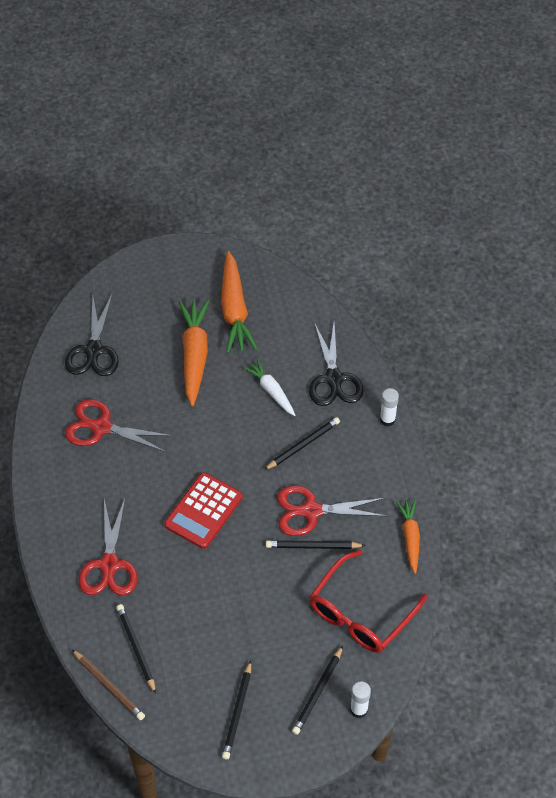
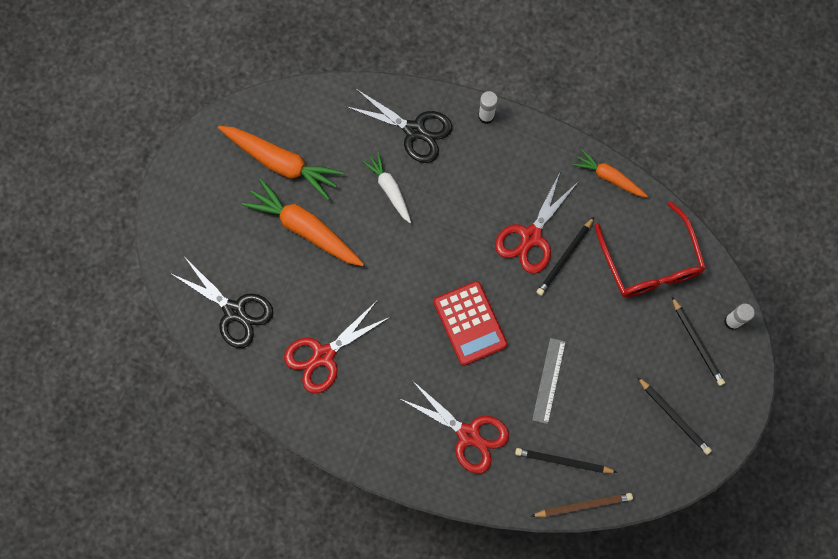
camera: 55 degrees left, 20 degrees up
white carrot [243,359,295,416] -> white carrot turned 60 degrees clockwise [362,152,411,223]
black pencil [264,417,340,470] -> none
none -> grey ruler [532,338,566,424]

